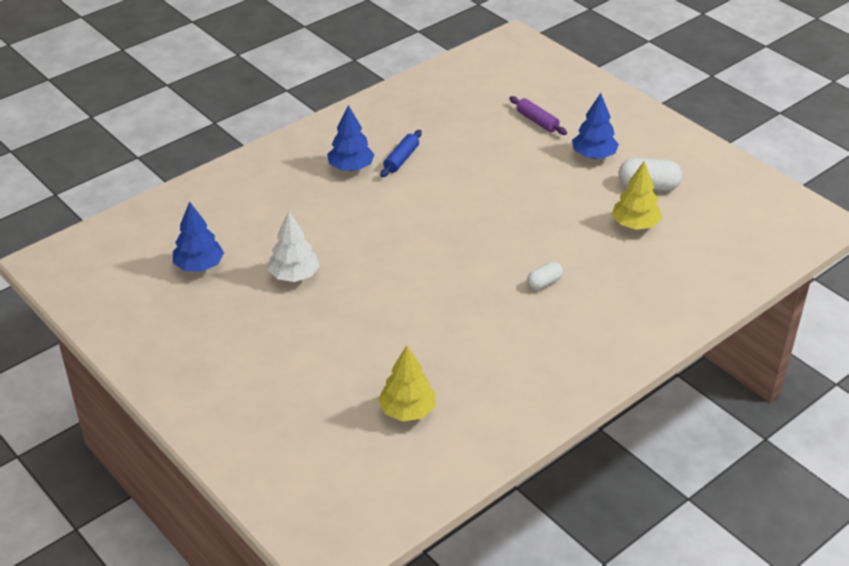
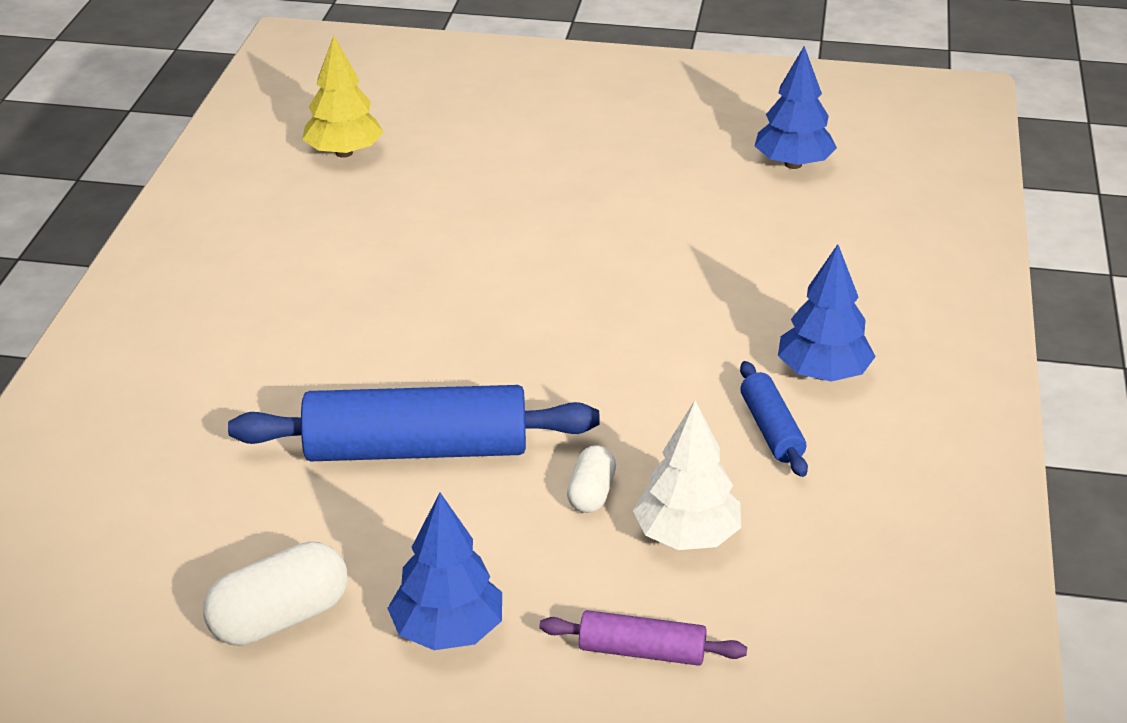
camera: 140 degrees right, 5 degrees down
white tree [267,211,320,282] -> white tree moved to [633,400,741,550]
white capsule [527,262,563,290] -> white capsule moved to [567,445,616,513]
yellow tree [612,161,662,230] -> none
none -> blue rolling pin [228,385,600,461]

